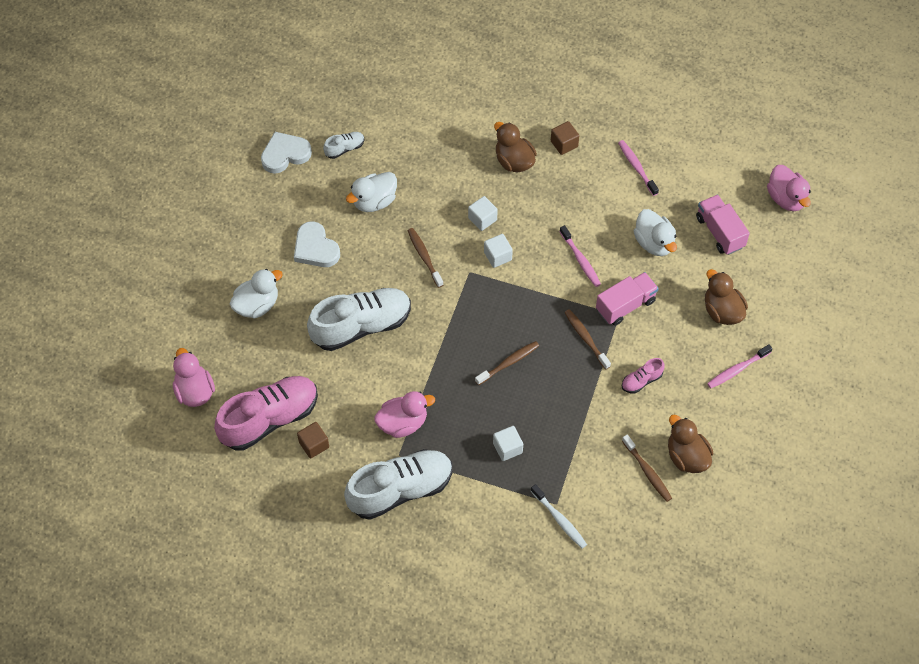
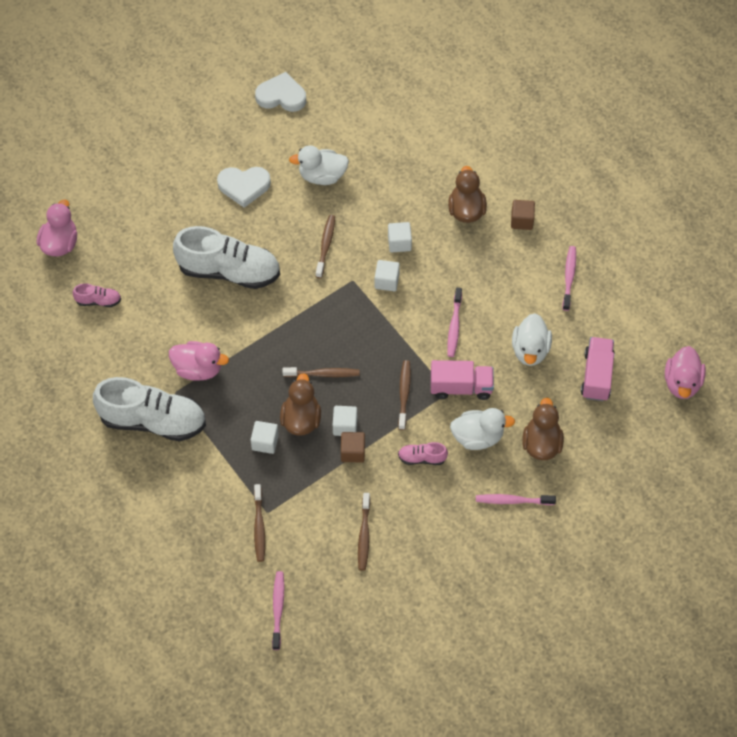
camera: 35 degrees right, 0 degrees up
pink shoe [214,376,318,451] -> pink shoe [73,283,121,307], size x0.44
white duck [230,269,283,318] -> white duck moved to [450,408,515,450]
white heart [294,221,340,267] -> white heart turned 90 degrees counterclockwise [217,167,271,208]
brown cube [297,422,329,458] -> brown cube moved to [341,432,365,463]
white shoe [323,132,364,159] -> none
white toothbrush [531,484,587,549] -> brown toothbrush [254,484,265,562]
brown duck [668,415,713,473] -> brown duck moved to [280,373,321,436]
none -> pink toothbrush [272,571,284,650]
none -> white cube [333,406,357,436]

